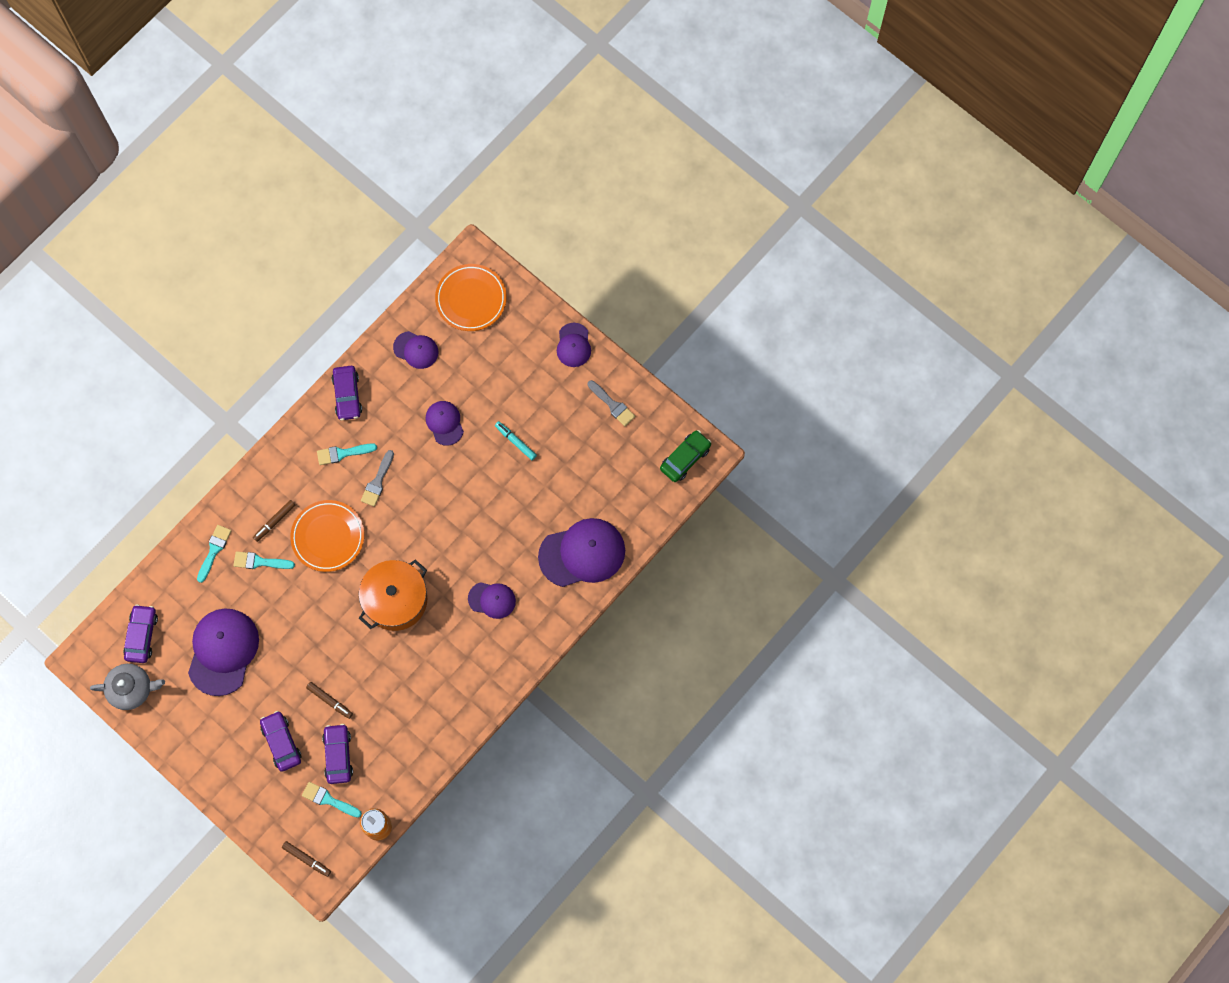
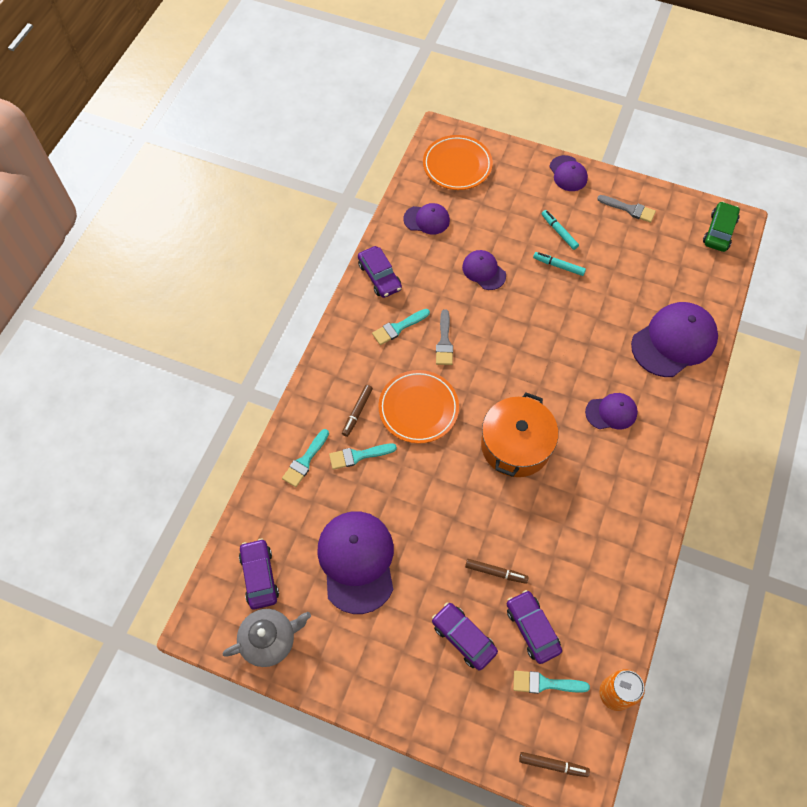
camera: 20 degrees left, 10 degrees down
turquoise brush [197,525,231,583] -> turquoise brush turned 150 degrees counterclockwise [282,429,329,487]
none -> turquoise marker [541,210,579,250]

